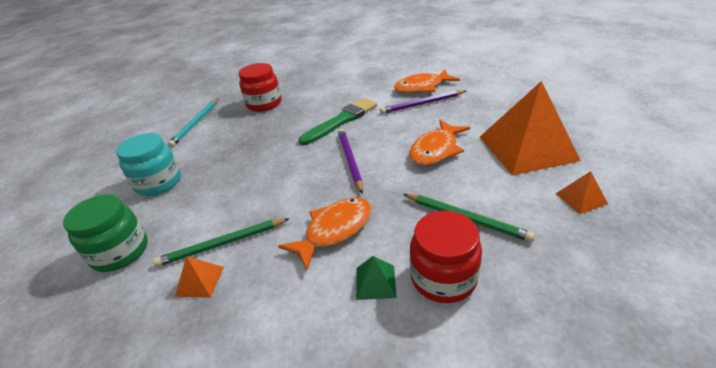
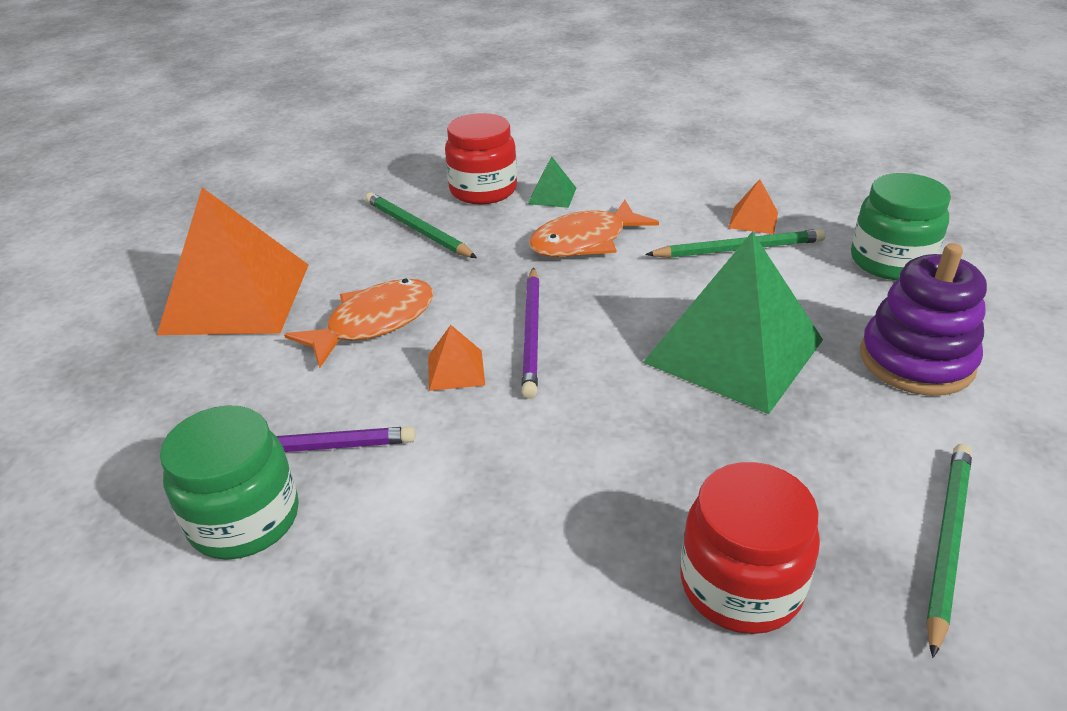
camera: 170 degrees left, 0 degrees up
turquoise jar [116,133,181,196] -> purple stacking toy [860,243,987,396]
turquoise pencil [168,99,218,147] -> green pencil [926,444,972,658]
green brush [299,98,377,145] -> none
orange fish [394,70,460,93] -> green jar [160,405,299,560]
orange pyramid [556,171,608,214] -> orange pyramid moved to [428,325,485,391]
none -> green pyramid [643,231,823,414]

